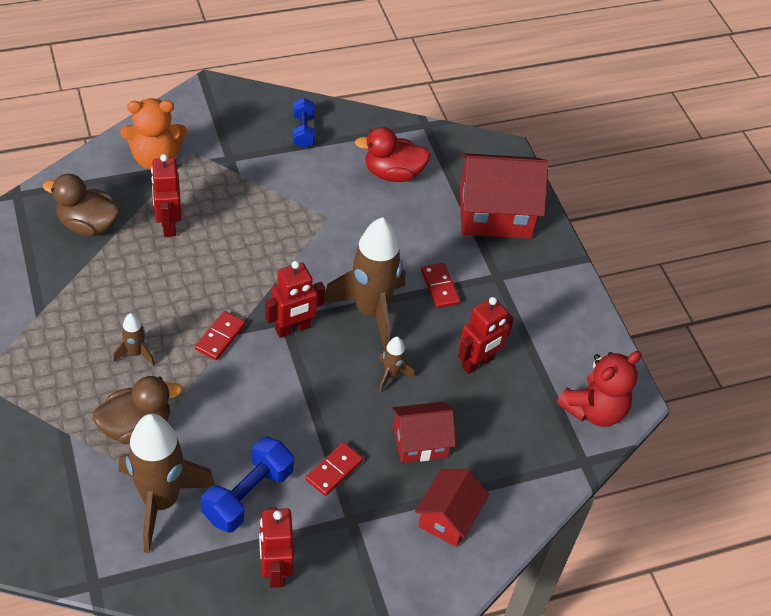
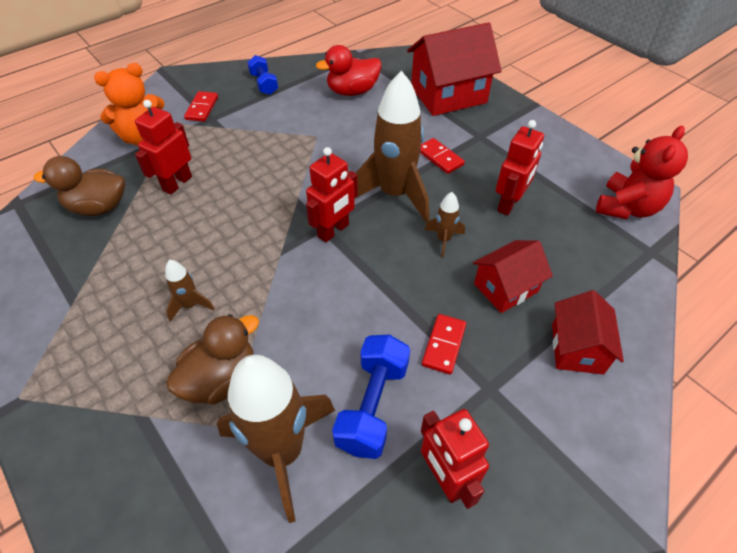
camera: 15 degrees left, 0 degrees up
red robot [151,154,182,237] -> red robot turned 60 degrees clockwise [135,100,192,195]
red domino [195,311,246,360] -> red domino moved to [184,91,218,122]

